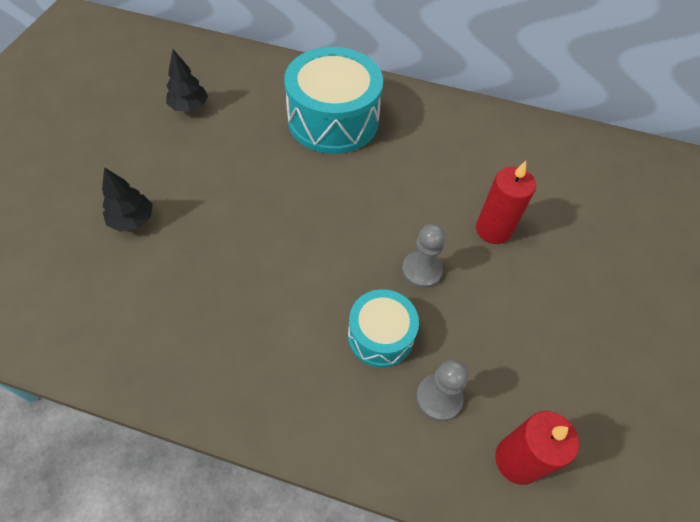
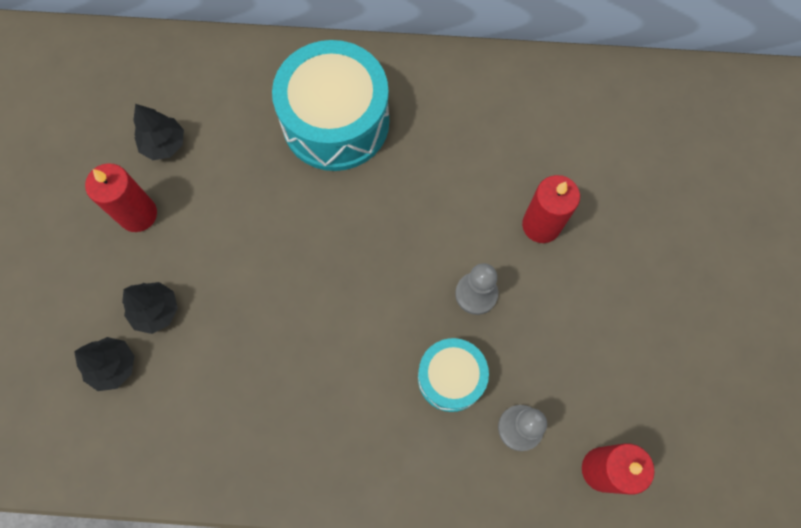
camera: 10 degrees left, 15 degrees up
none -> black tree [74,337,134,391]
none -> red candle [85,163,157,232]

